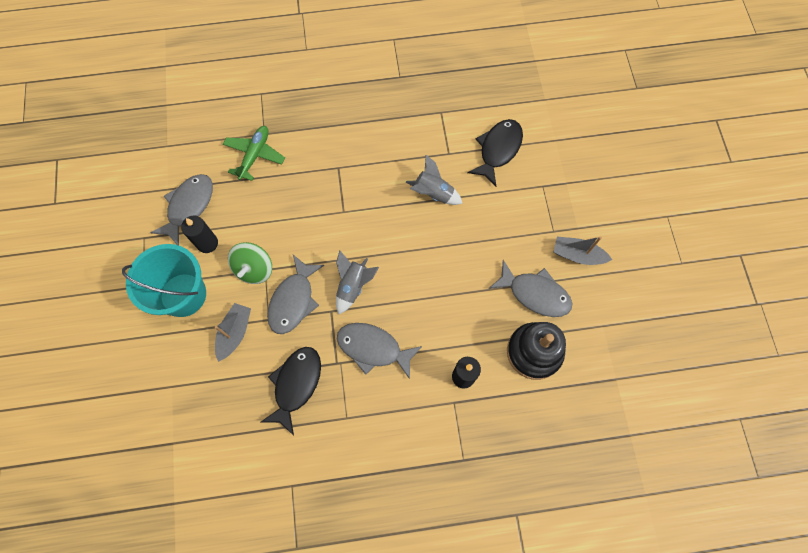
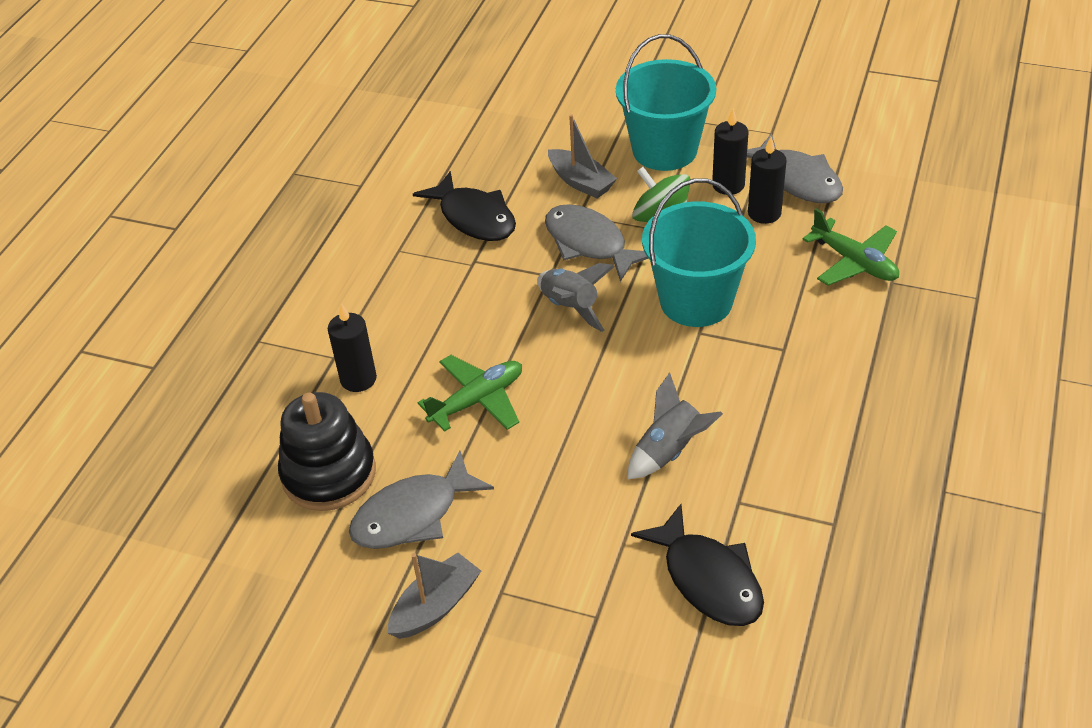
camera: 120 degrees right, 25 degrees down
grey fish [337,323,422,379] -> none
none -> green plane [418,355,522,432]
none -> turquoise bucket [642,178,756,327]
none -> black candle [748,137,787,224]

